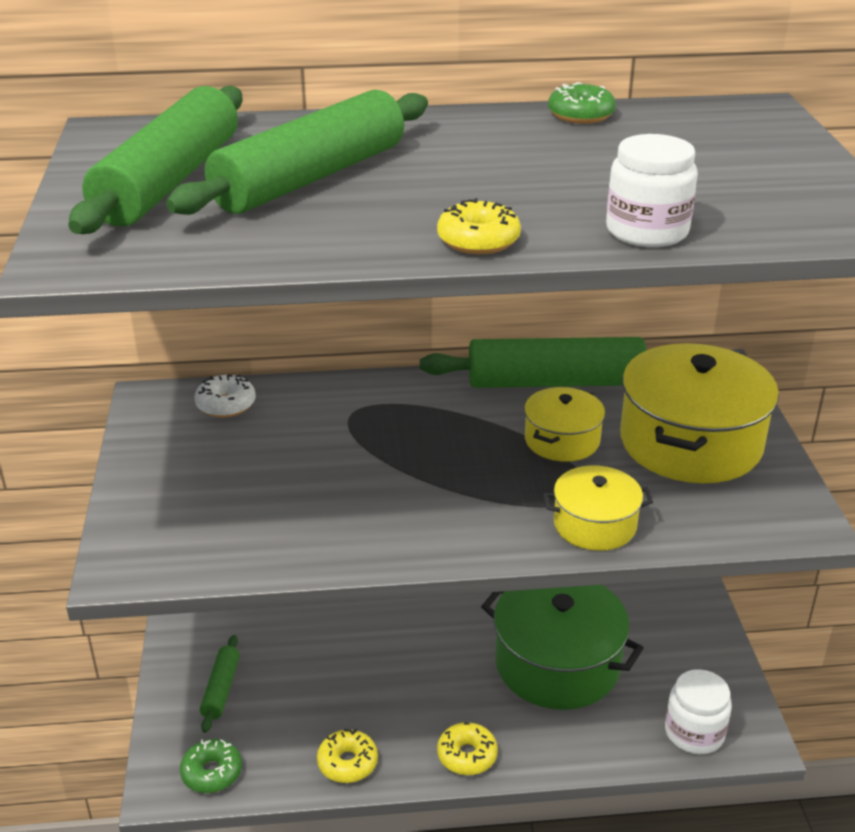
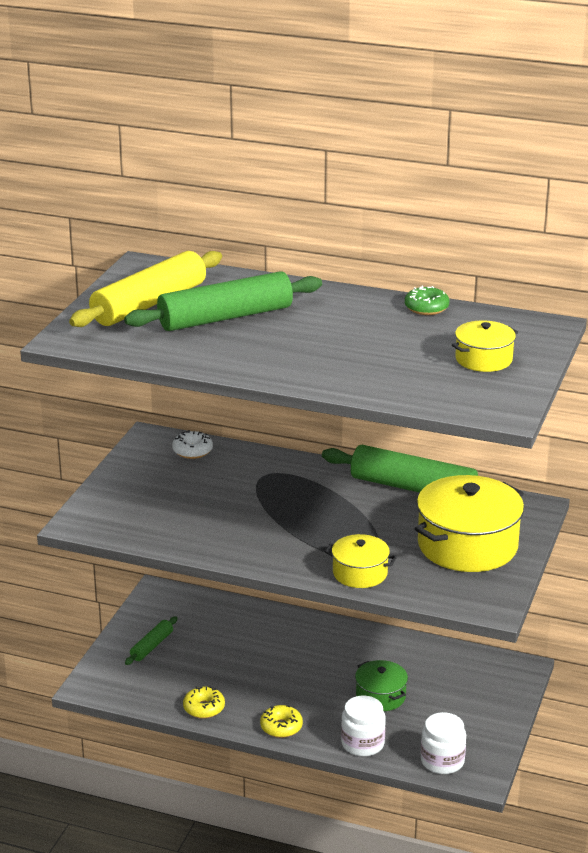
camera: 25 degrees right, 5 degrees down
green rolling pin [68,86,243,234] -> yellow rolling pin [69,251,222,327]
green donut [180,739,242,793] -> none
yellow donut [437,198,521,254] -> none
green pot [481,585,644,710] -> green pot [355,660,408,711], size x0.53
yellow pot [524,387,605,462] -> yellow pot moved to [452,320,518,372]
white jar [606,134,698,247] -> white jar moved to [341,696,386,756]

